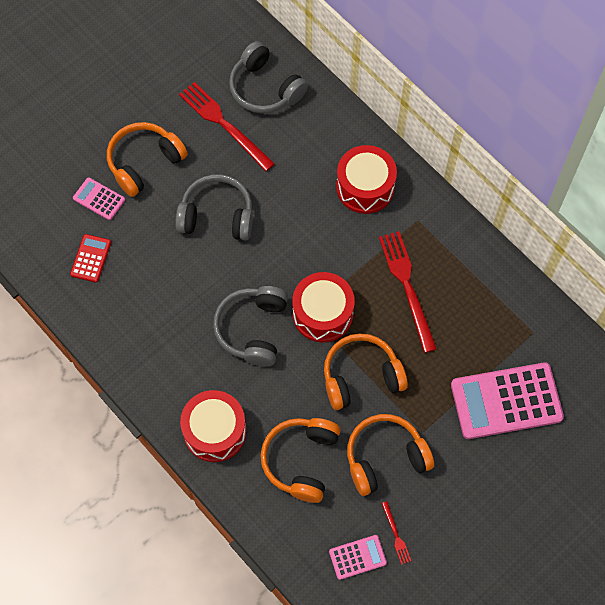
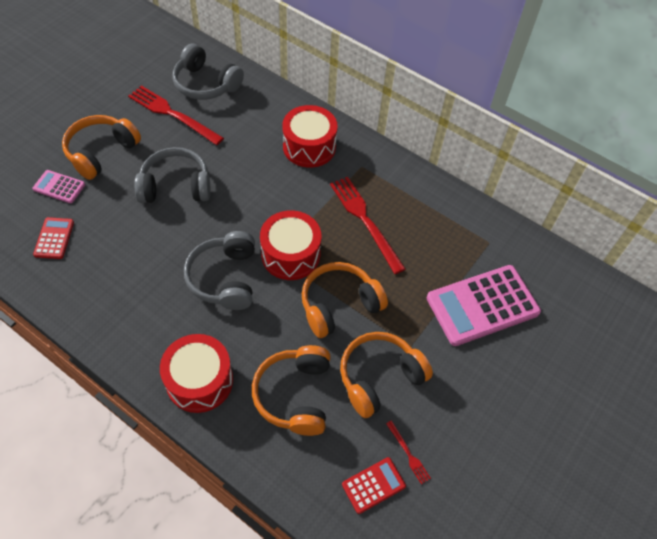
camera: 15 degrees left, 10 degrees down
pink calculator [329,535,387,580] -> red calculator [342,457,406,514]

